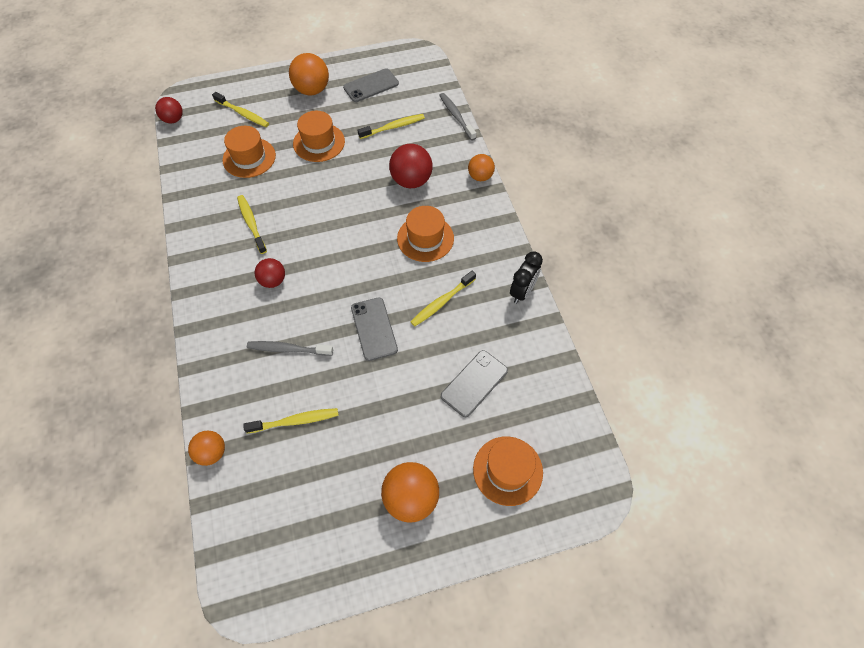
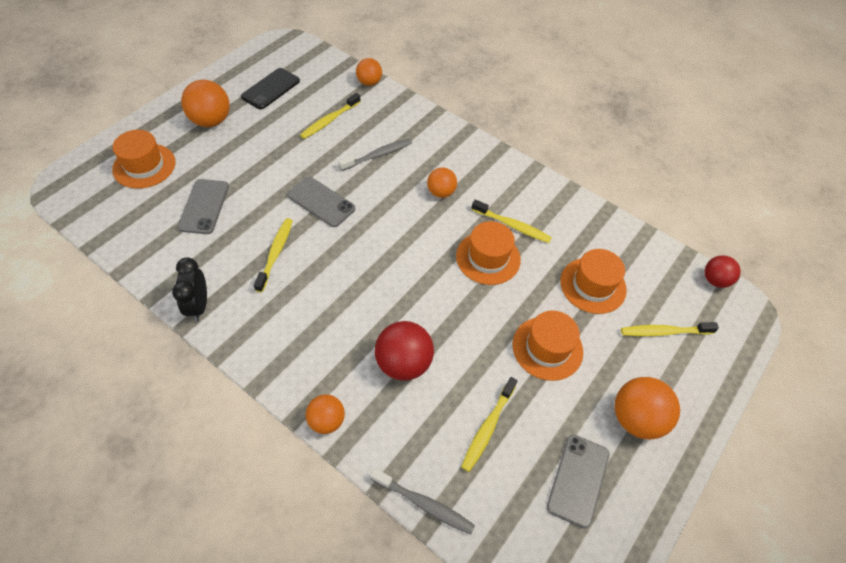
camera: 140 degrees right, 5 degrees down
red ball [255,258,285,288] -> orange ball [427,167,457,198]
orange hat [397,206,454,262] -> orange hat moved to [456,221,521,285]
none -> black phone [241,68,300,109]

